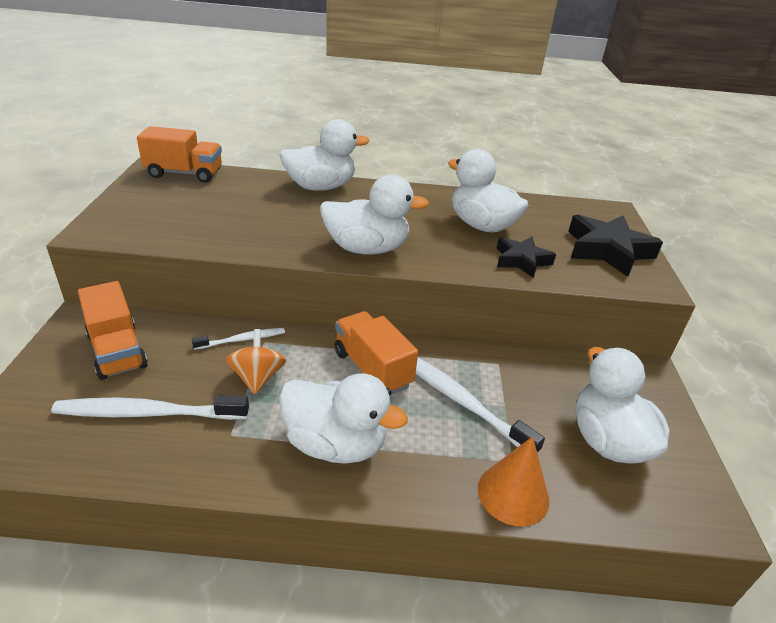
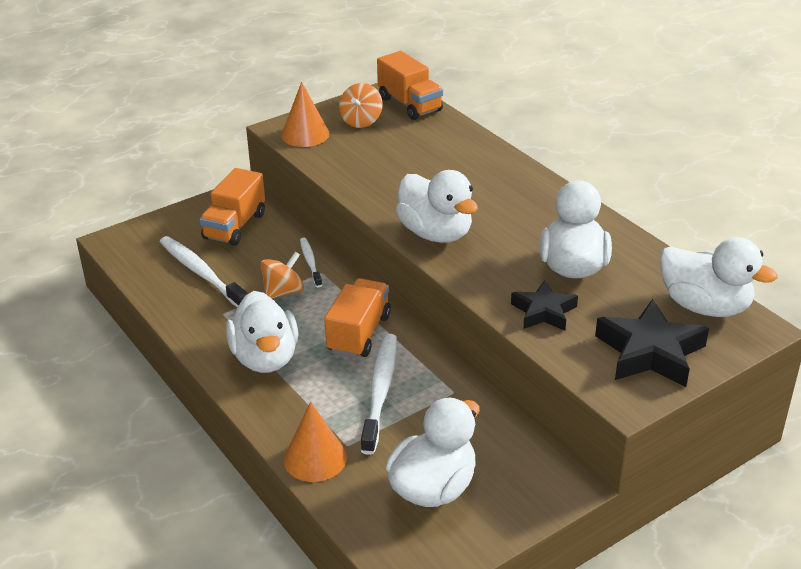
camera: 55 degrees right, 0 degrees up
white toothbrush [192,328,285,350] -> white toothbrush turned 135 degrees counterclockwise [300,238,322,287]
white duck [279,119,369,191] -> white duck moved to [660,237,778,317]
none -> orange cone [281,82,329,147]
none -> orange spinning top [339,83,383,128]

